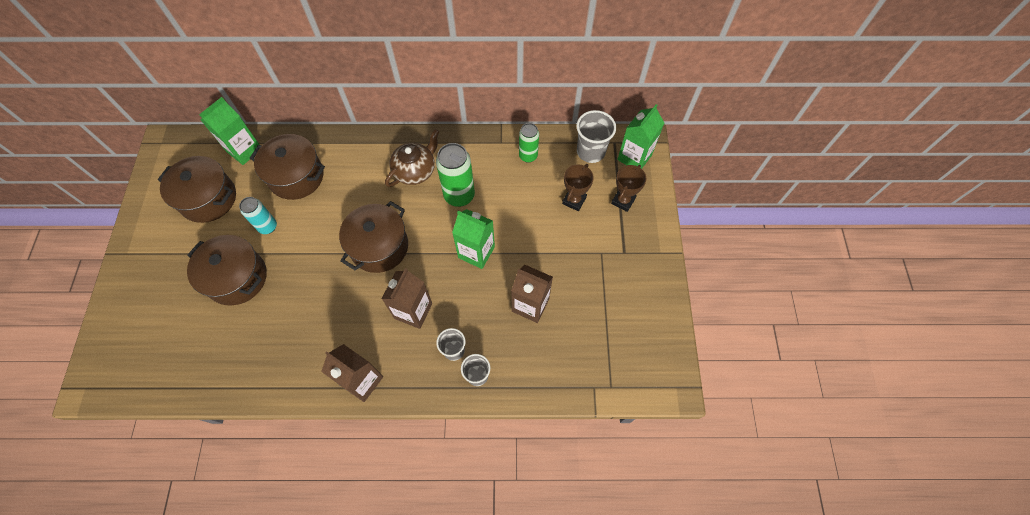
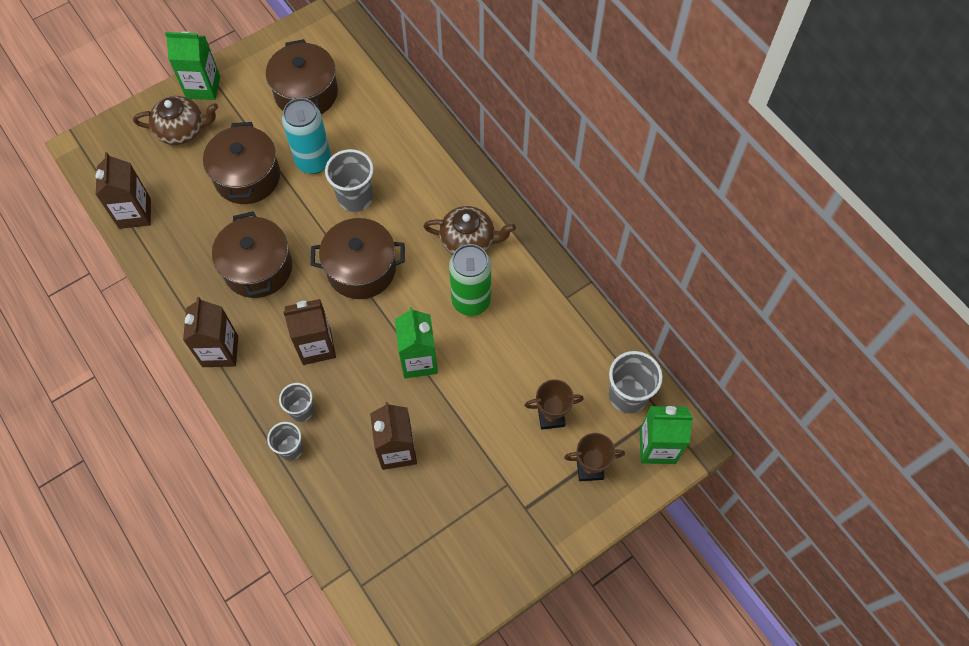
camera: 55 degrees right, 0 degrees up
green carton [199,97,260,165] -> green carton moved to [165,31,220,100]
turquoise can [239,197,277,234] -> turquoise can [282,98,331,174], size x1.60
brown pot [250,134,325,200] -> brown pot moved to [212,211,292,298]
green can [519,123,539,163] -> none
none -> brown carton [96,152,151,229]
none -> brown teapot [133,96,218,145]
none -> grey cup [325,149,374,212]

